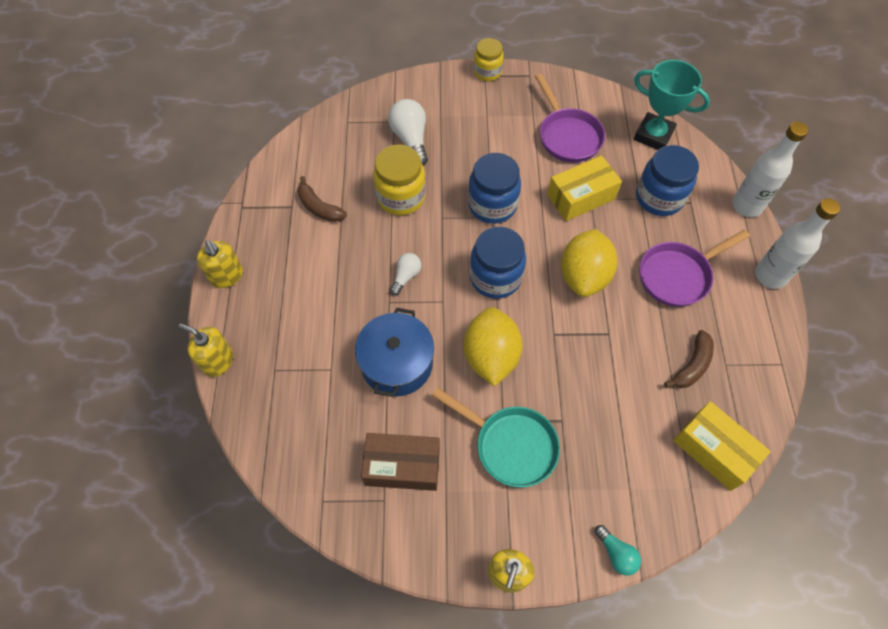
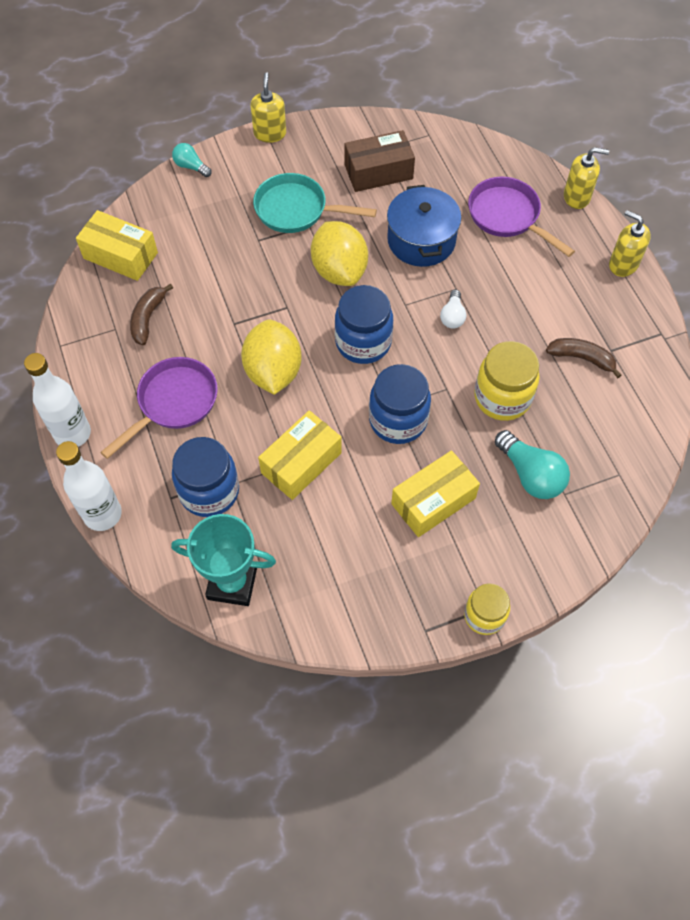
camera: 160 degrees right, 0 degrees up
white light bulb [388,99,428,166] -> turquoise light bulb [495,430,570,499]
purple pan [535,74,605,163] -> purple pan moved to [468,177,575,257]
none -> yellow box [391,450,480,537]

